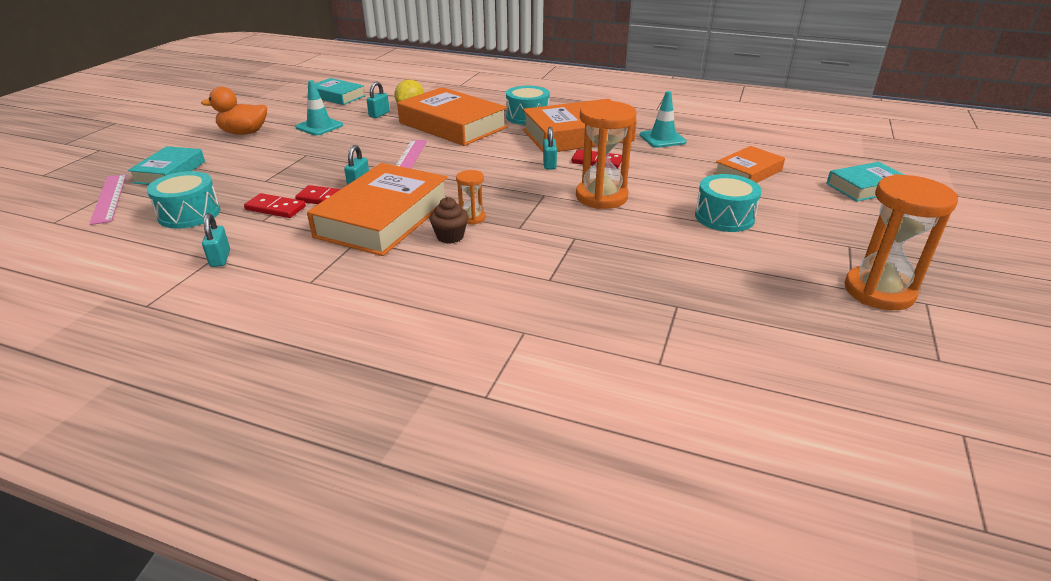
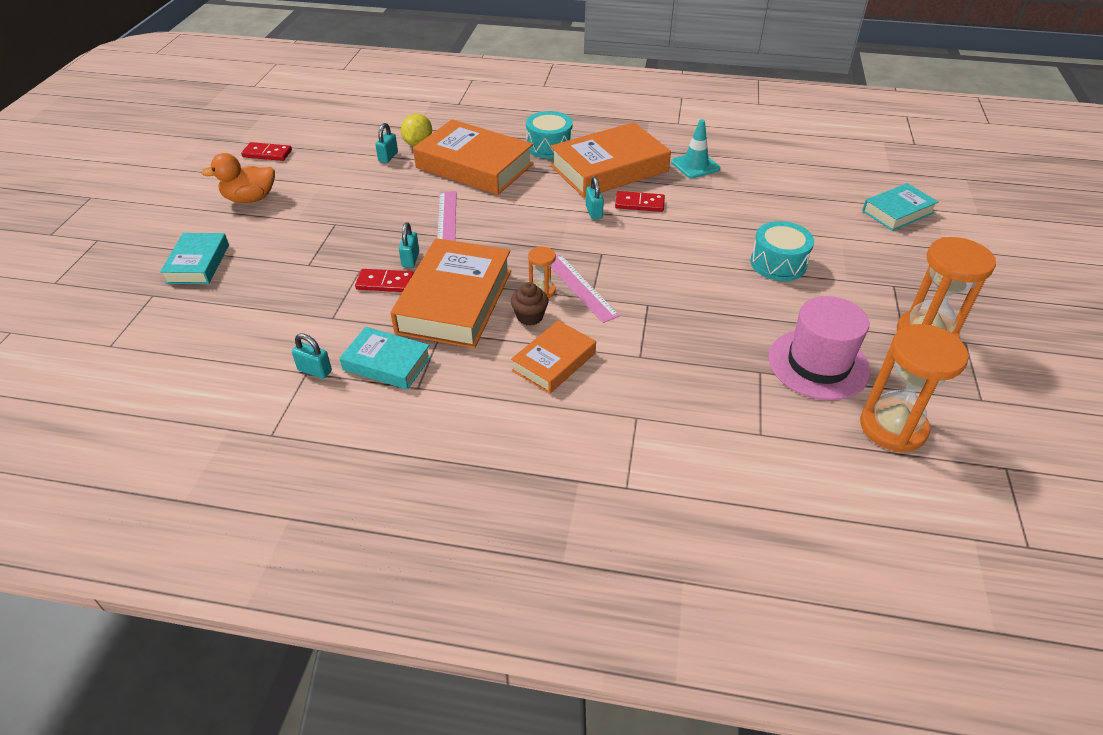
camera: 10 degrees left, 10 degrees up
pink ruler [89,174,127,225] -> pink ruler moved to [551,254,620,323]
turquoise drum [147,171,220,229] -> none
turquoise padlock [202,213,230,267] -> turquoise padlock turned 45 degrees counterclockwise [292,333,332,379]
red domino [244,193,306,218] -> red domino moved to [241,142,292,161]
turquoise traffic cone [295,80,343,136] -> none
turquoise book [315,78,366,105] -> turquoise book moved to [340,327,431,390]
orange hourglass [576,101,636,209] -> orange hourglass moved to [860,324,969,453]
orange book [714,146,785,183] -> orange book moved to [511,320,596,394]
none -> pink hat [768,296,870,400]

